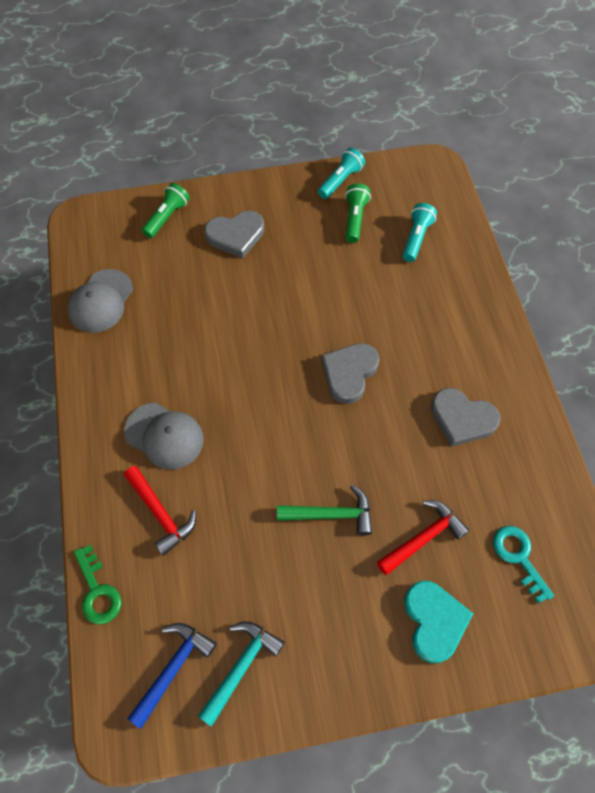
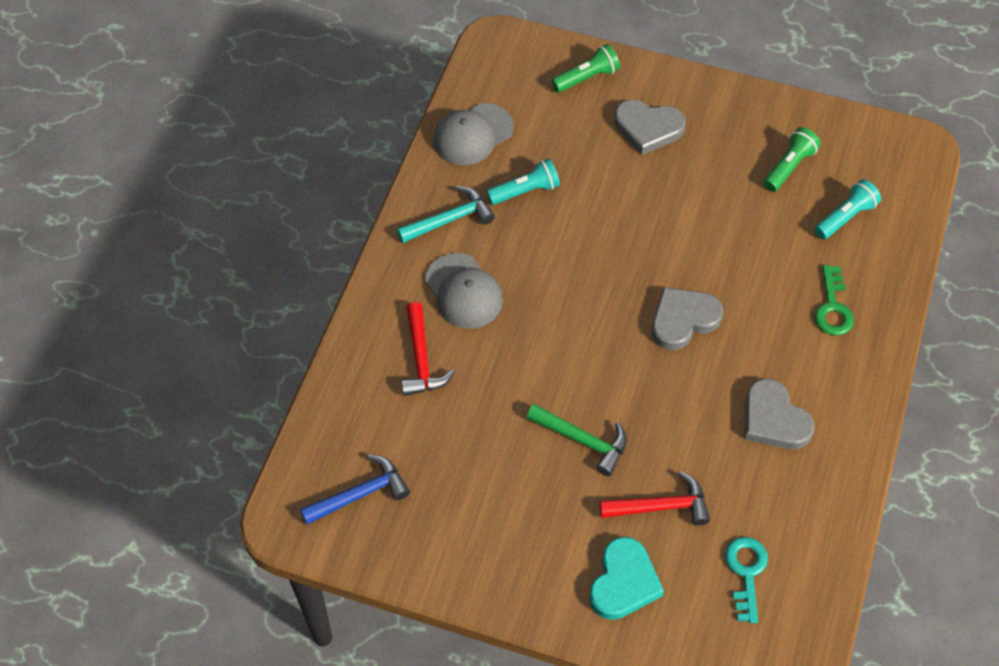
camera: 30 degrees right, 5 degrees down
green key [74,545,121,624] -> green key moved to [815,265,854,336]
turquoise hammer [198,621,285,727] -> turquoise hammer moved to [397,186,495,243]
turquoise flashlight [318,148,365,199] -> turquoise flashlight moved to [486,159,560,205]

